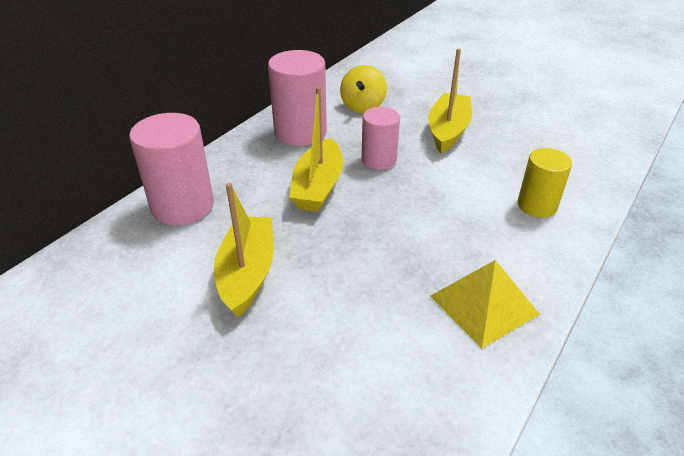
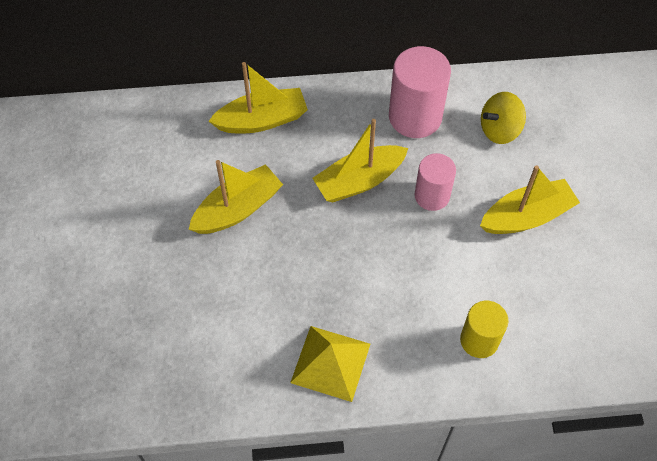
camera: 50 degrees right, 20 degrees up
pink cylinder [129,113,214,225] -> yellow boat [209,62,308,133]

